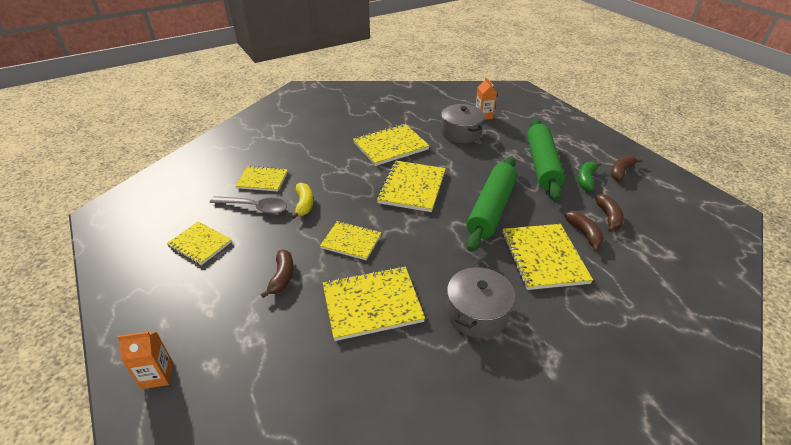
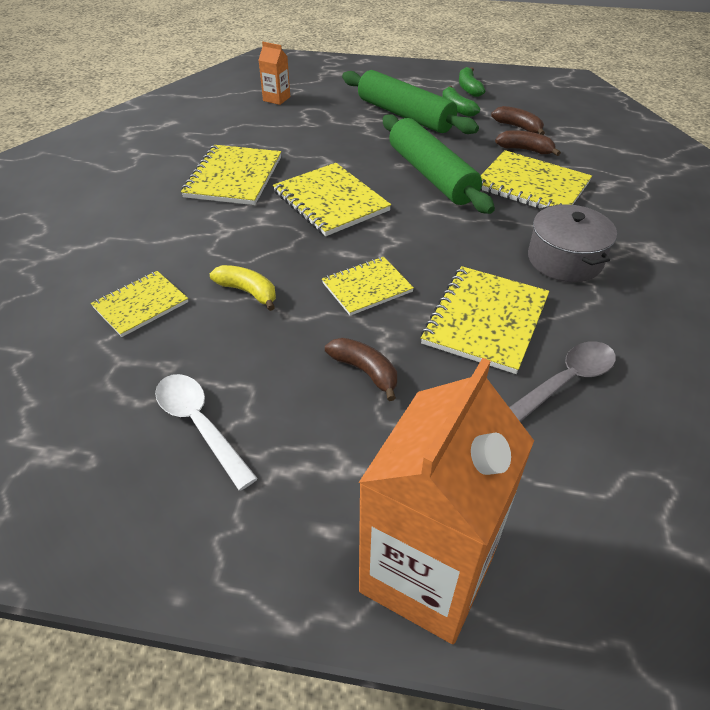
camera: 50 degrees left, 5 degrees up
orange carton [117,332,173,389] -> orange carton [359,358,534,644], size x2.30
yellow notebook [166,221,232,265] -> white spoon [155,374,258,491]
grey spoon [210,196,287,214] -> grey spoon moved to [509,341,616,422]
grey pot [441,104,485,143] -> none
brown banana [611,156,642,181] -> green banana [459,67,485,97]

